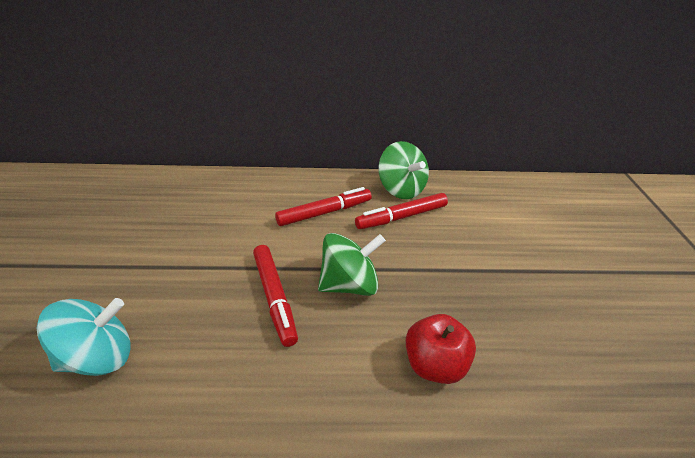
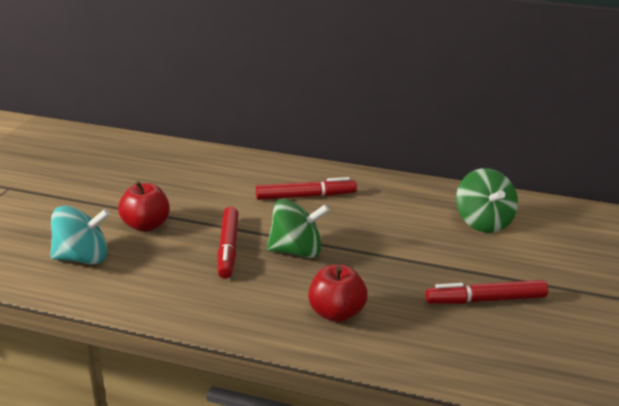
camera: 20 degrees right, 10 degrees down
red marker [355,193,448,229] -> red marker moved to [425,280,548,304]
green spinning top [378,141,429,199] -> green spinning top moved to [456,168,518,233]
none -> red apple [118,181,170,232]

